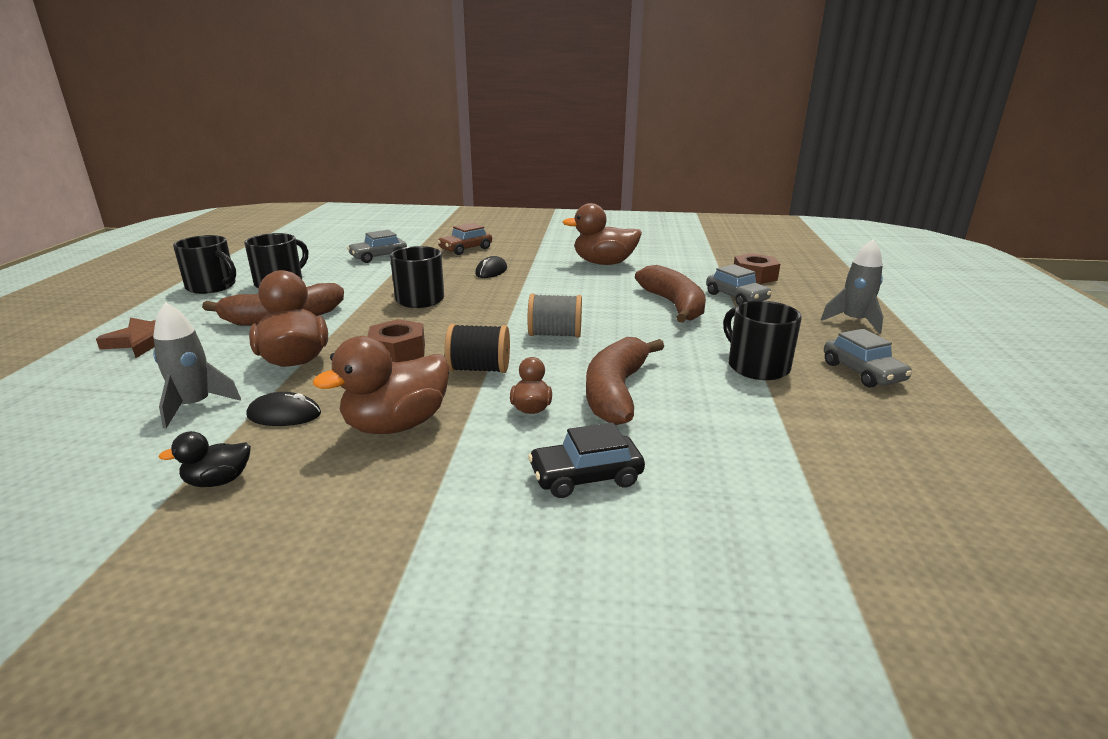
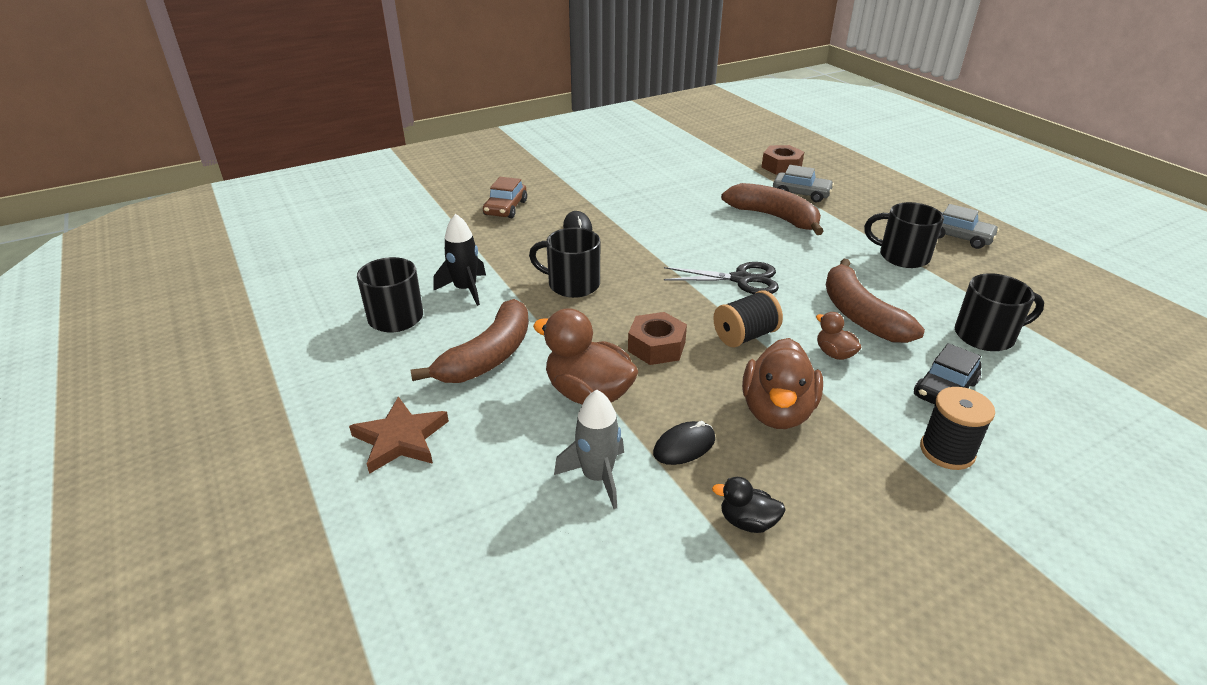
camera: 35 degrees left, 10 degrees up
black duck [158,431,251,487] -> black duck turned 75 degrees clockwise [712,477,786,533]
black mug [173,235,236,294] -> black mug moved to [955,273,1044,351]
grey car [347,230,407,263] -> none
grey spool [528,294,582,338] -> black scissors [664,262,779,294]
brown duck [563,203,642,265] -> none
grey rocket [821,239,883,334] -> none
none -> black rocket [433,214,486,306]
none -> black spool [920,387,995,470]

